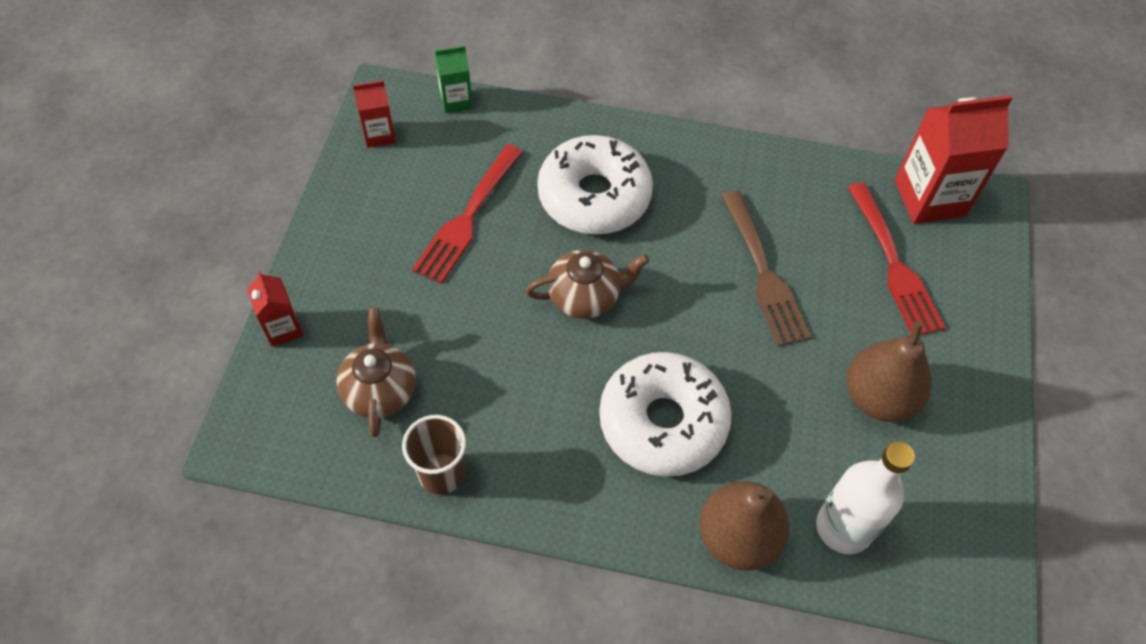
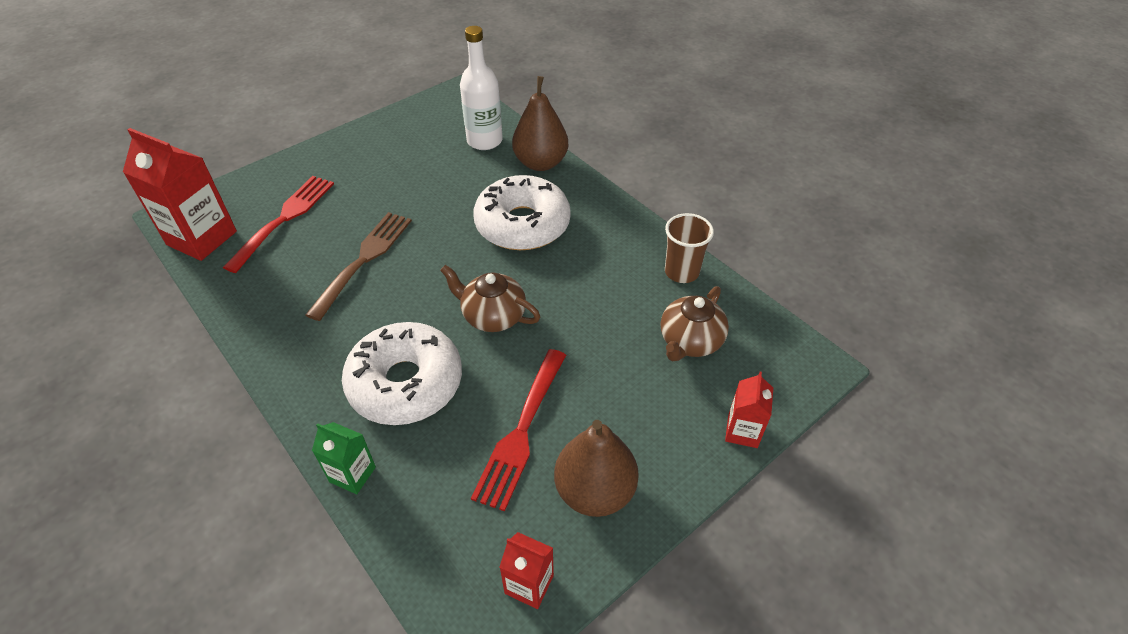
camera: 140 degrees left, 10 degrees down
red fork [412,144,523,284] -> red fork turned 135 degrees clockwise [471,349,566,511]
green carton [435,46,473,113] -> green carton moved to [312,422,376,494]
brown pear [847,321,932,422] -> brown pear moved to [554,420,639,517]

